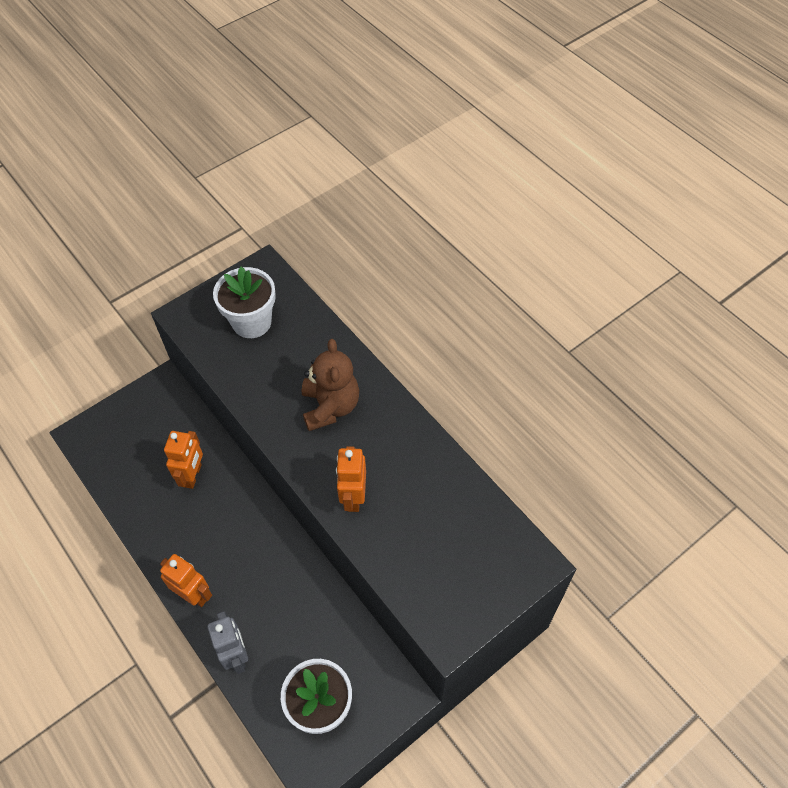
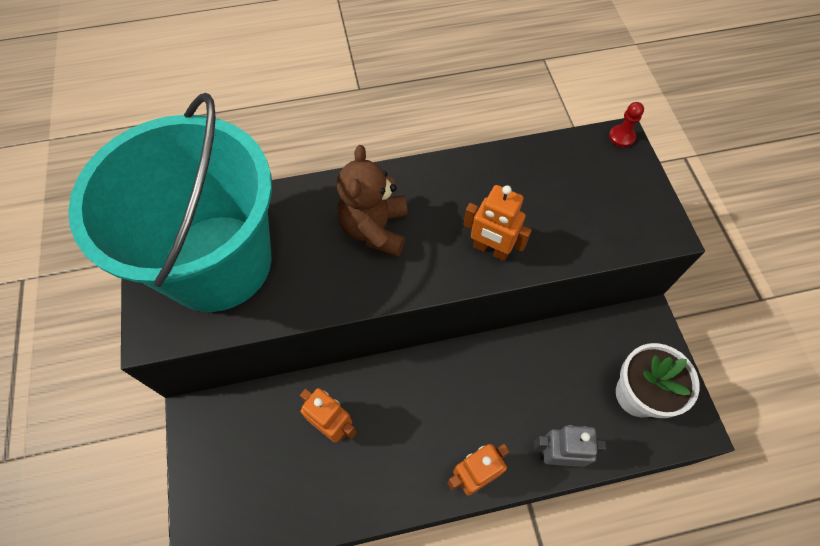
camera: 65 degrees left, 5 degrees up
white flower pot [213,267,276,338] -> turquoise bucket [68,93,272,312]
brown teddy bear [302,339,359,431] -> brown teddy bear turned 105 degrees counterclockwise [337,145,408,257]
none -> red pawn [609,102,644,147]

